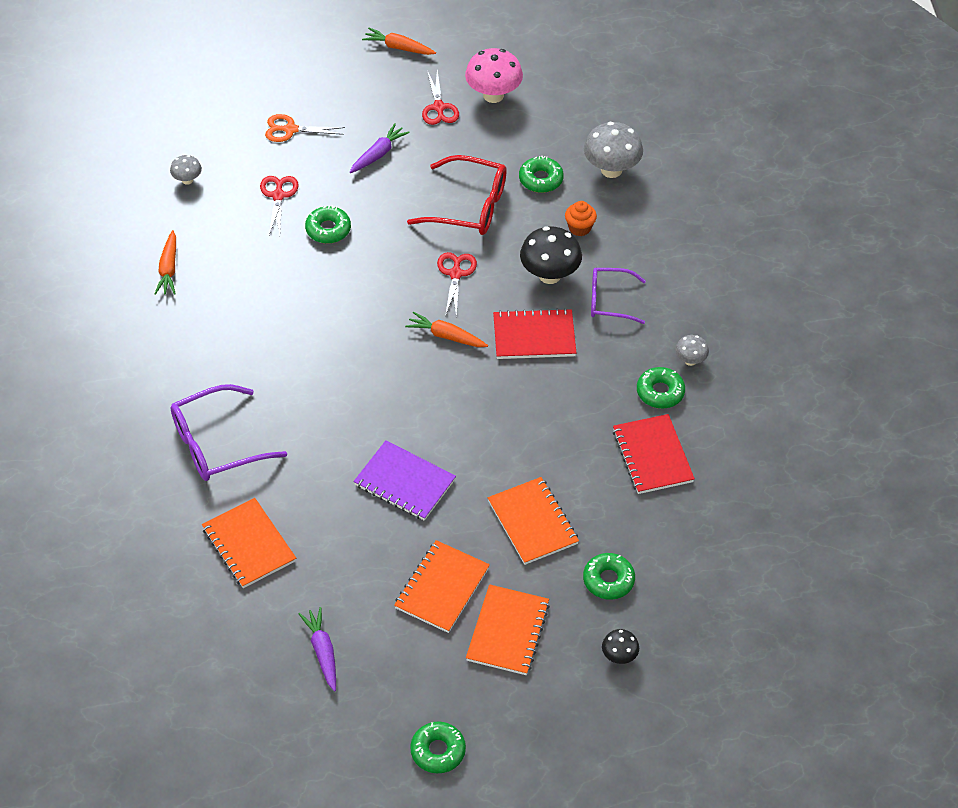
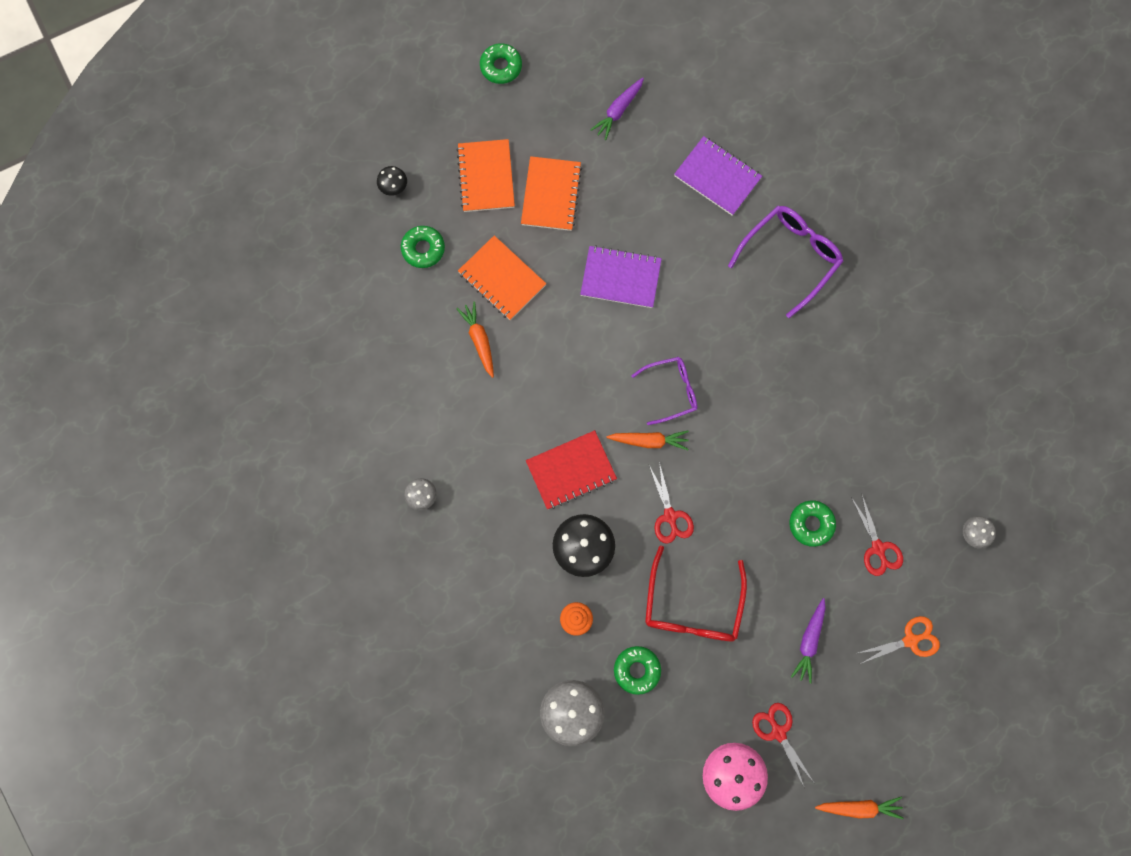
camera: 160 degrees right, 25 degrees up
orange carrot [154,230,176,295] -> orange carrot moved to [456,301,494,378]
orange notebook [202,498,296,588] -> purple notebook [674,136,762,216]
purple carrot [299,607,336,692] -> purple carrot turned 75 degrees clockwise [590,78,644,140]
red glasses [407,155,507,235] -> red glasses turned 75 degrees counterclockwise [645,545,747,641]
purple glasses [591,268,646,324] -> purple glasses moved to [631,357,697,425]
red notebook [613,414,695,494] -> none
green donut [637,367,685,409] -> none

